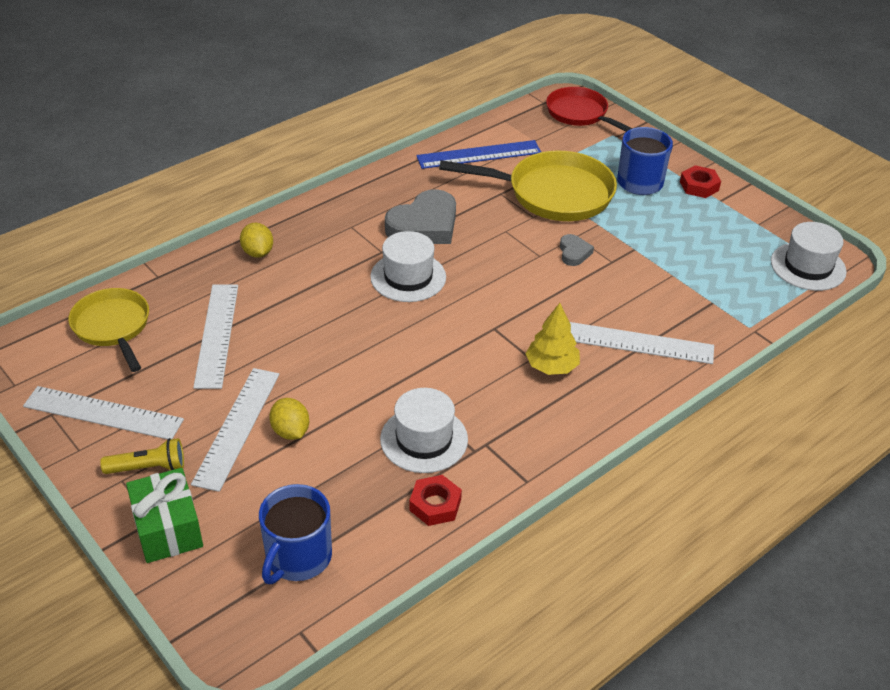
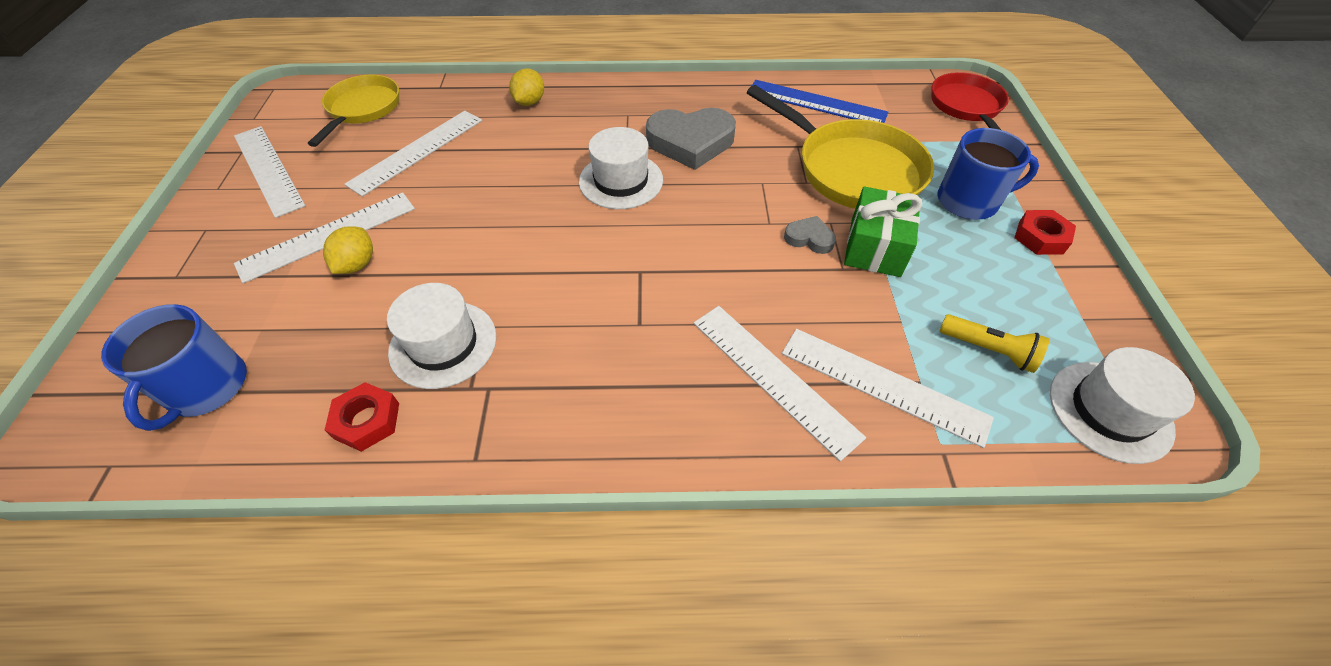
camera: 40 degrees right, 10 degrees up
yellow flashlight [100,438,184,474] -> yellow flashlight moved to [940,314,1049,373]
green gift [126,468,203,563] -> green gift moved to [844,187,922,277]
blue mug [259,484,332,584] -> blue mug turned 60 degrees counterclockwise [101,304,247,431]
yellow tree [525,303,580,375] -> none
grey heart [560,234,594,266] -> grey heart turned 105 degrees counterclockwise [784,216,836,254]
none -> white ruler [782,329,994,448]

